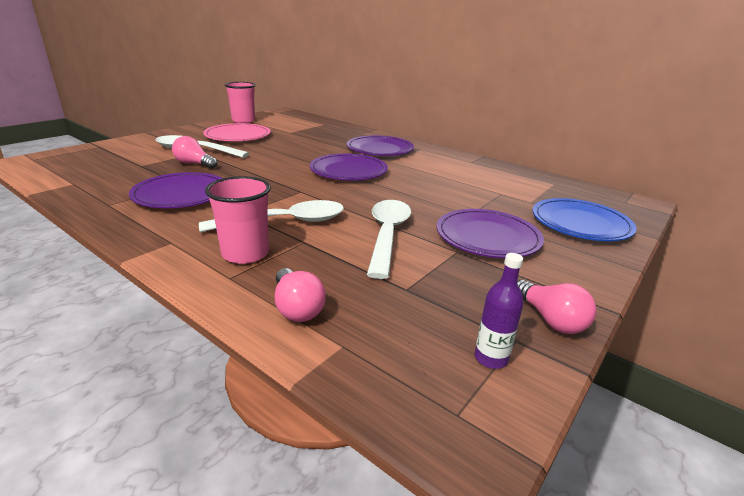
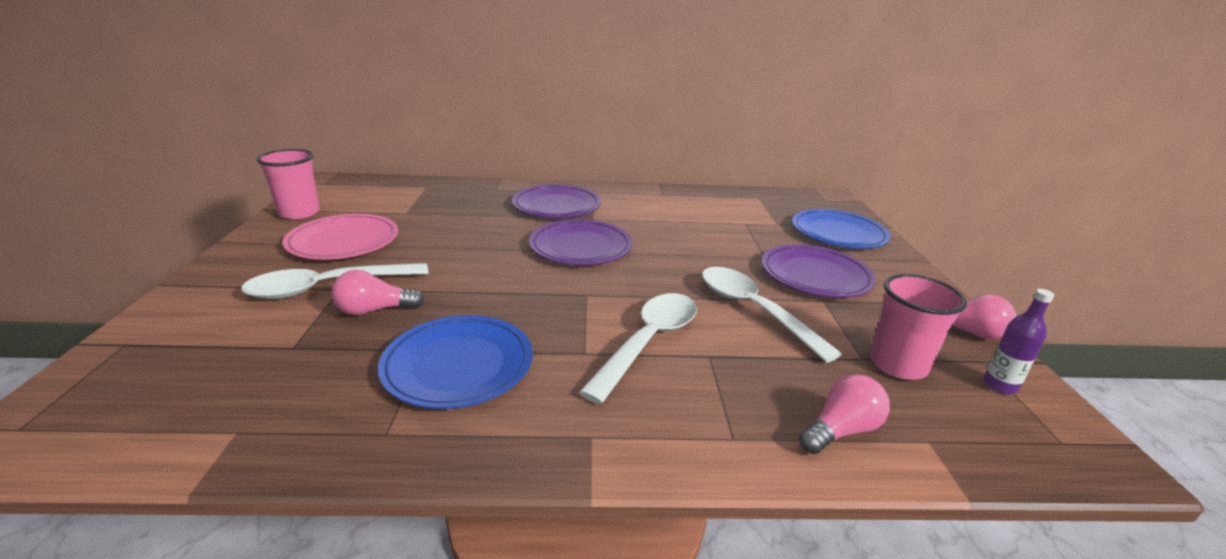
camera: 40 degrees left, 0 degrees up
purple plate [129,172,223,208] -> blue plate [378,315,533,409]
pink cup [205,176,271,264] -> pink cup moved to [870,274,967,380]
pink light bulb [275,268,326,322] -> pink light bulb turned 60 degrees counterclockwise [799,374,890,454]

